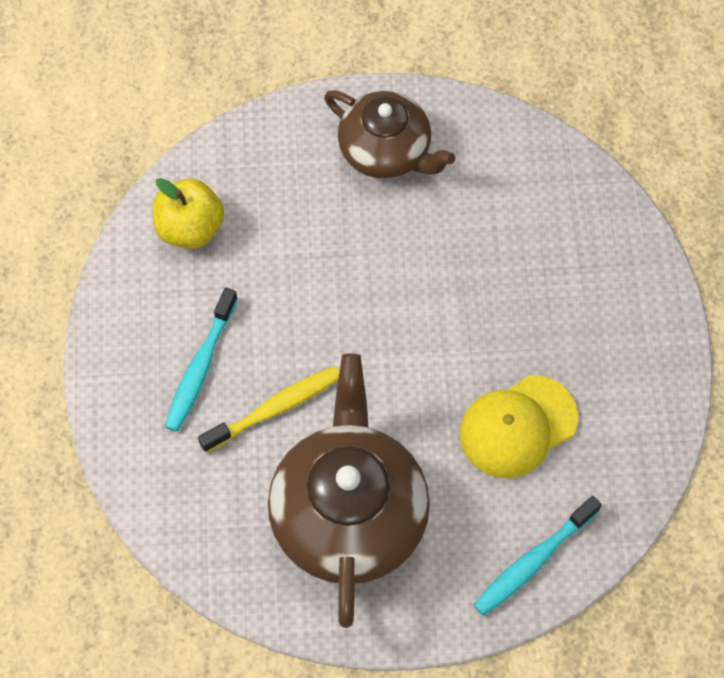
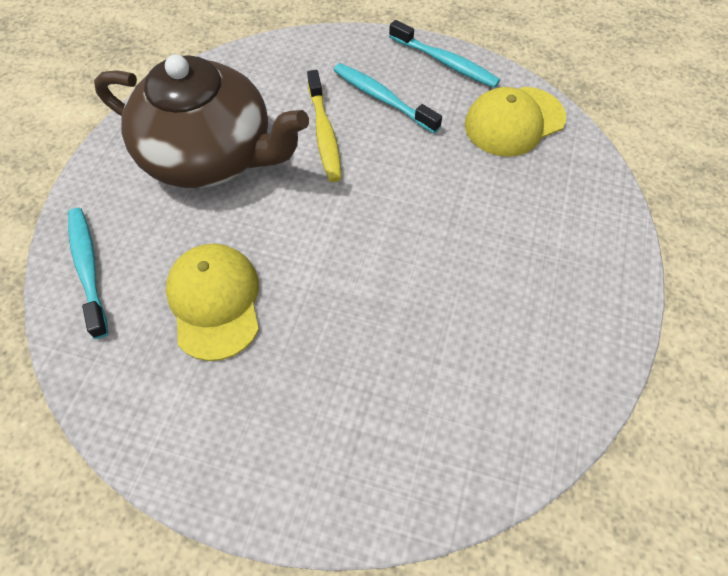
camera: 110 degrees right, 5 degrees down
yellow apple [152,178,224,249] -> yellow cap [465,87,566,157]
brown teapot [324,90,455,179] -> none
none -> turquoise toothbrush [389,20,500,88]

